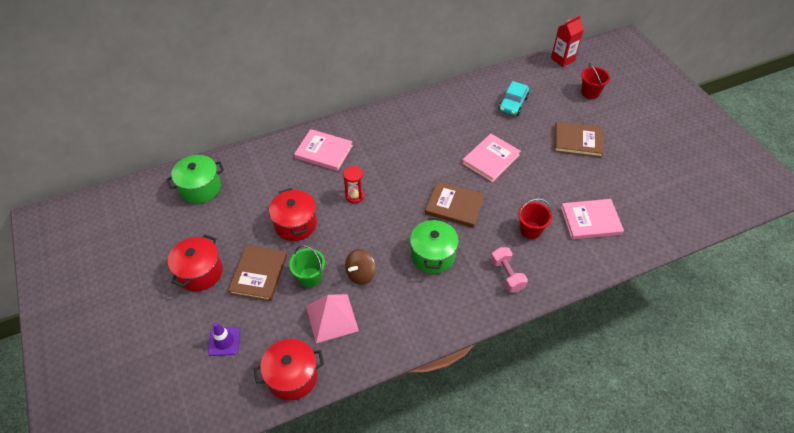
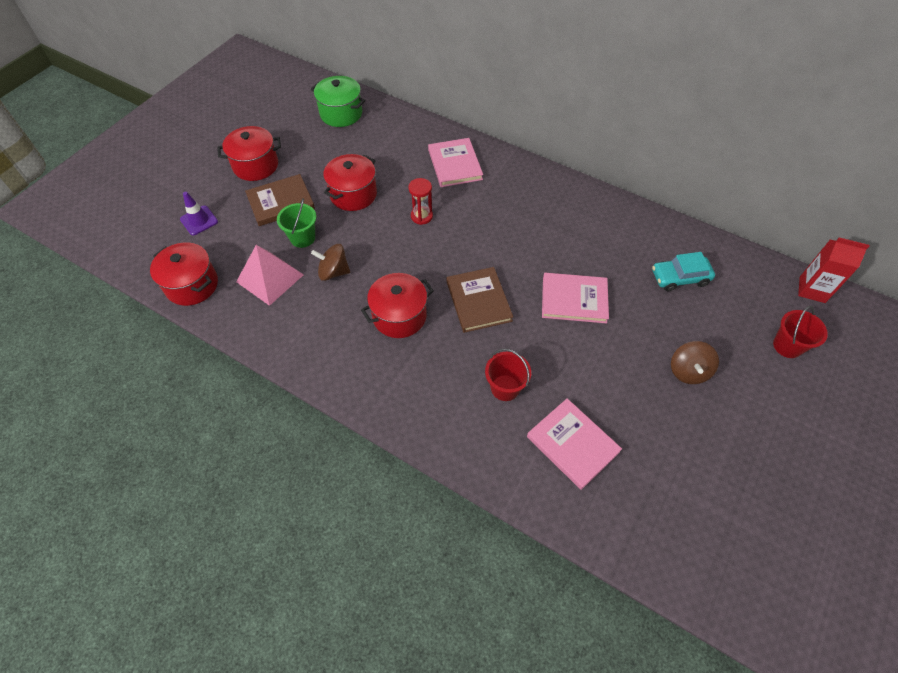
camera: 55 degrees right, 5 degrees up
green pot [410,218,459,273] -> red pot [361,273,434,338]
pink dumbbell [491,247,528,292] -> none
brown book [554,122,603,158] -> brown spinning top [671,341,719,384]

